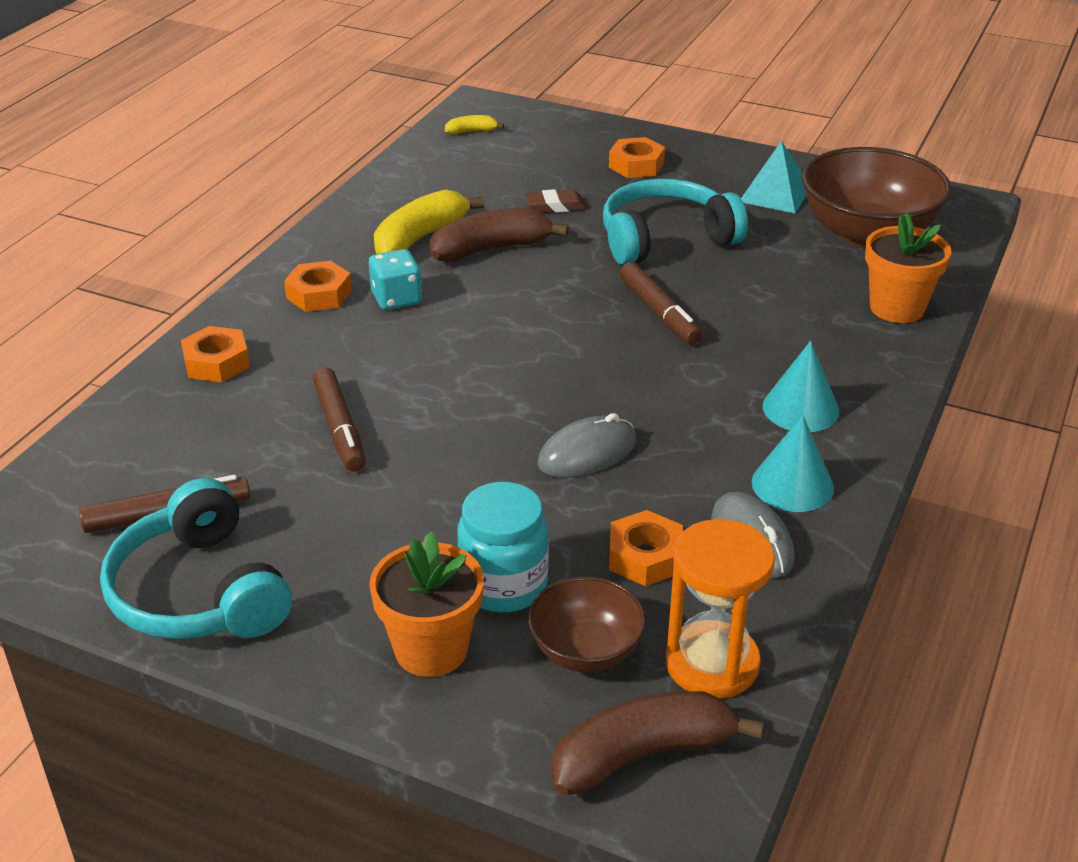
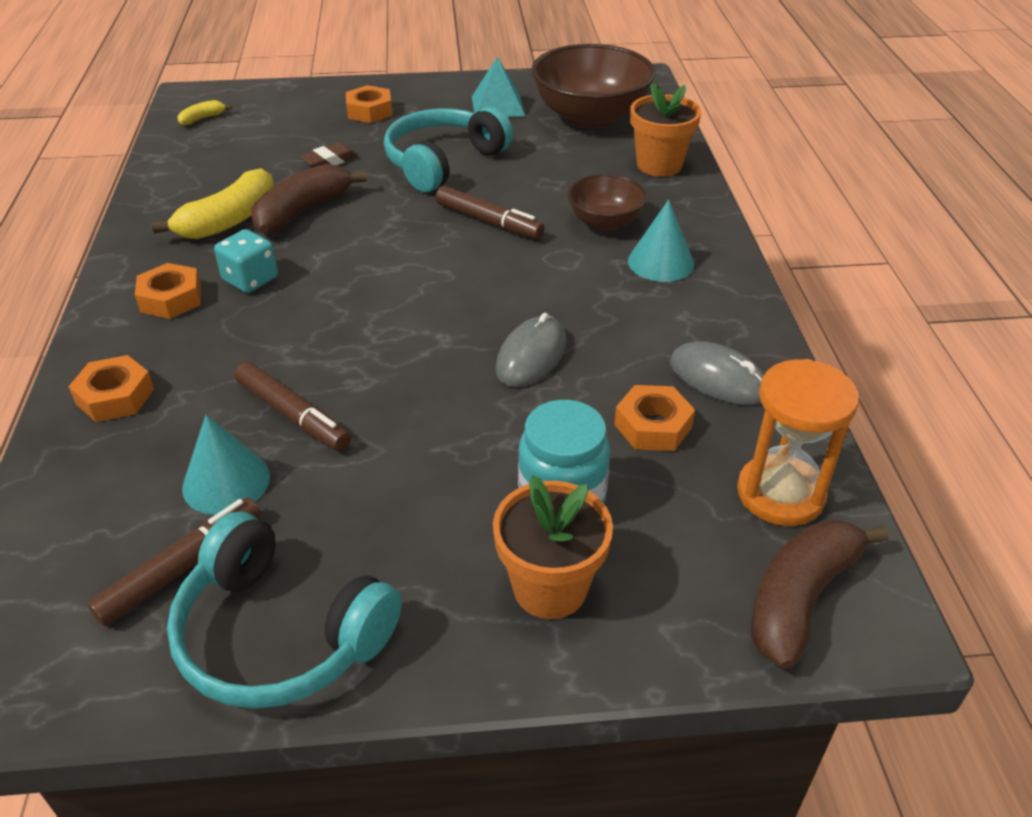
camera: 30 degrees left, 5 degrees up
yellow banana [374,189,485,254] -> yellow banana turned 150 degrees counterclockwise [152,168,274,239]
brown bowl [528,576,646,672] -> brown bowl moved to [567,174,647,231]
turquoise cone [752,415,834,512] -> turquoise cone moved to [182,415,270,515]

